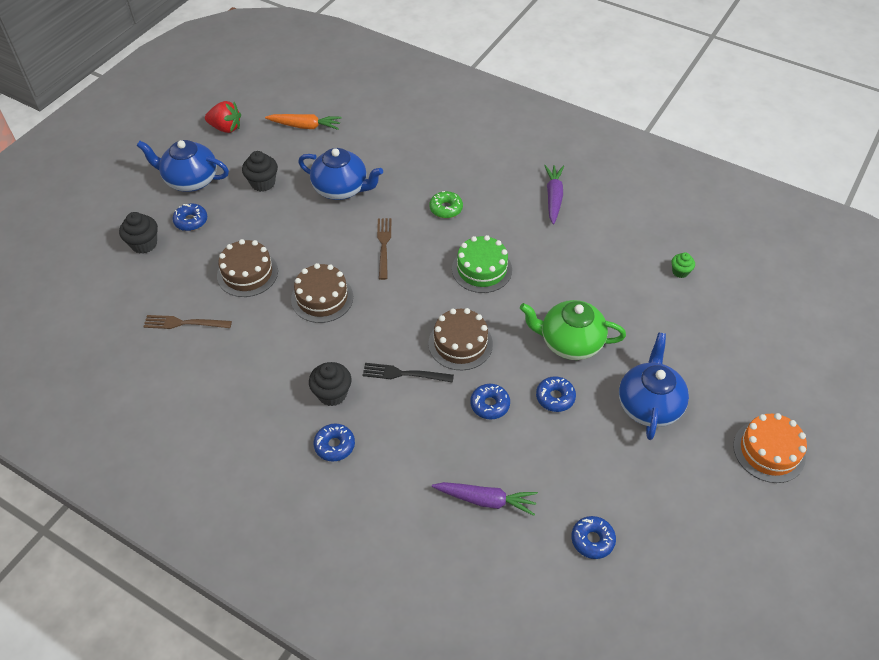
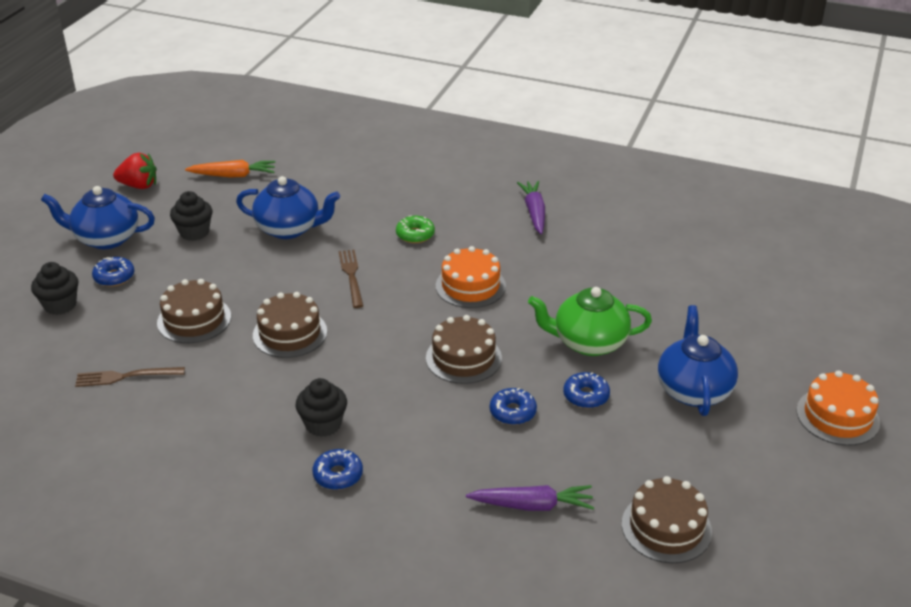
camera: 10 degrees left, 15 degrees down
black fork [363,363,454,383] -> none
green cake [452,235,512,293] -> orange cake [436,246,506,308]
blue donut [571,516,616,559] -> brown cake [622,476,712,563]
green cupcake [671,252,695,278] -> none

